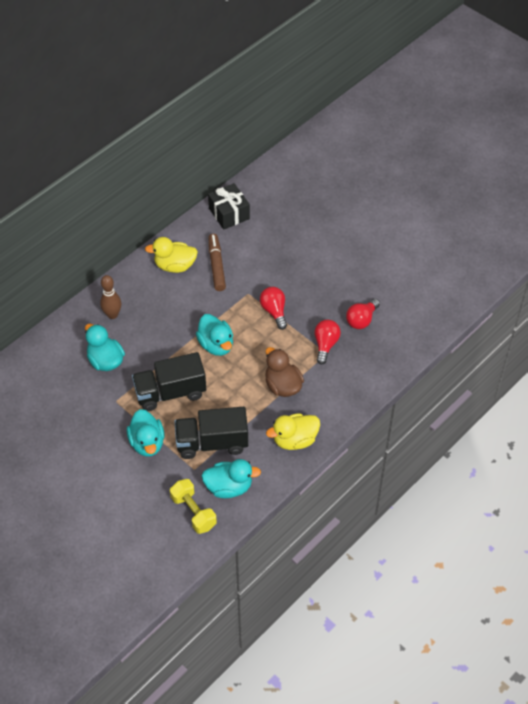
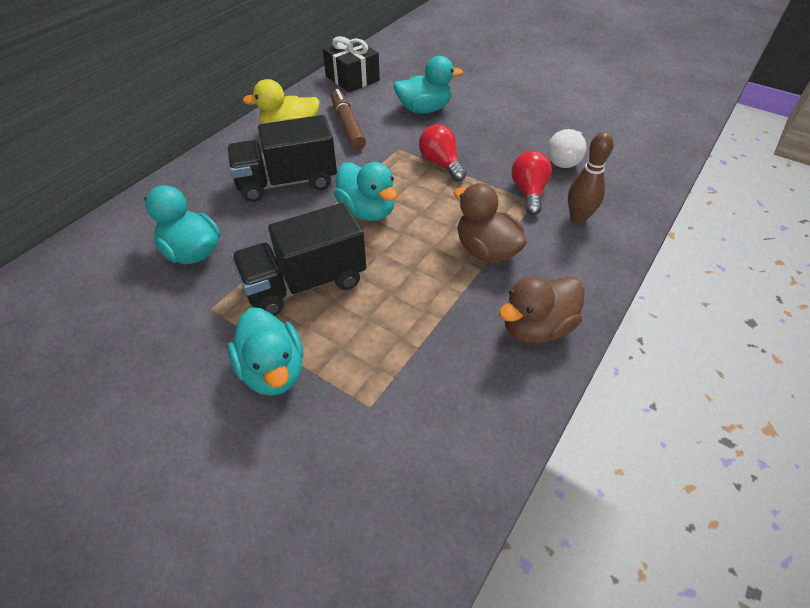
camera: 10 degrees left, 5 degrees down
brown bowling pin [100,275,121,319] -> brown bowling pin moved to [568,132,614,224]
yellow dumbbell [170,479,217,534] -> none
black truck [174,407,248,459] -> black truck moved to [227,115,337,202]
turquoise duck [201,459,261,498] -> turquoise duck moved to [394,56,463,114]
yellow duck [266,413,320,450] -> brown duck [499,276,585,343]
red light bulb [346,299,380,329] -> white light bulb [547,129,586,168]

